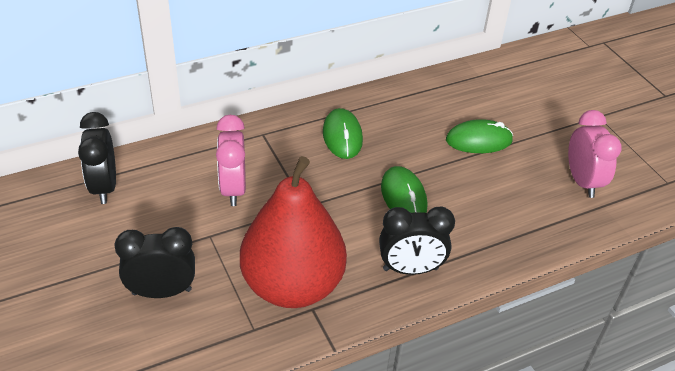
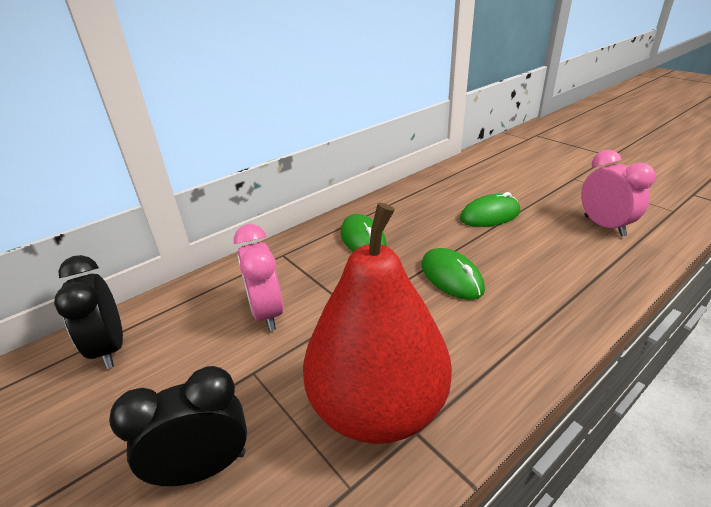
camera: 10 degrees left, 10 degrees down
black clock [379,207,455,275] -> none

